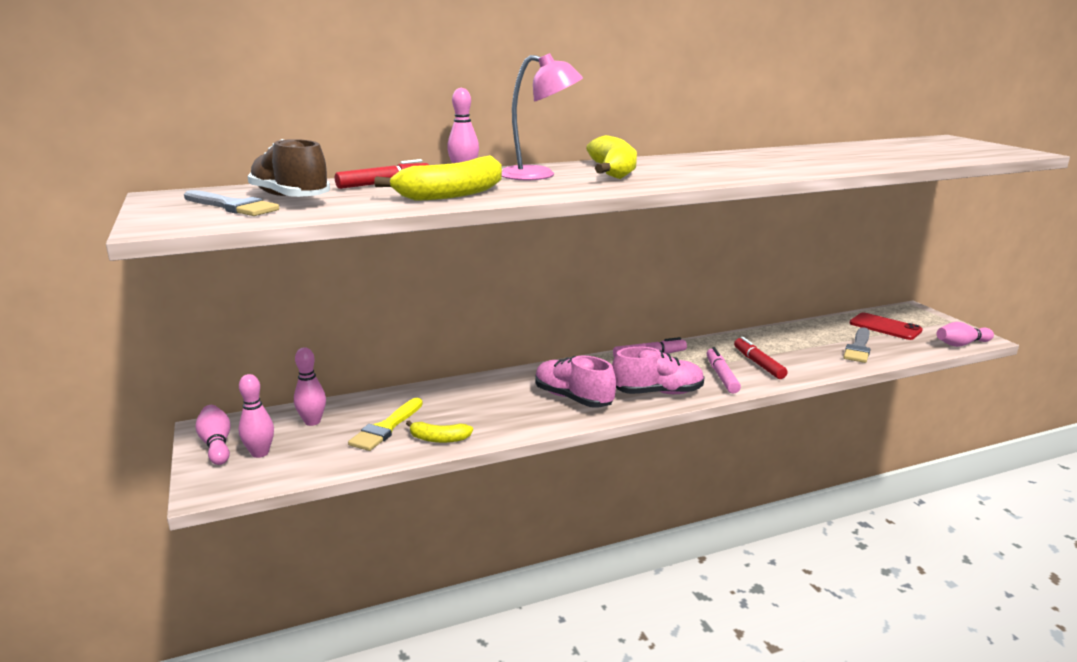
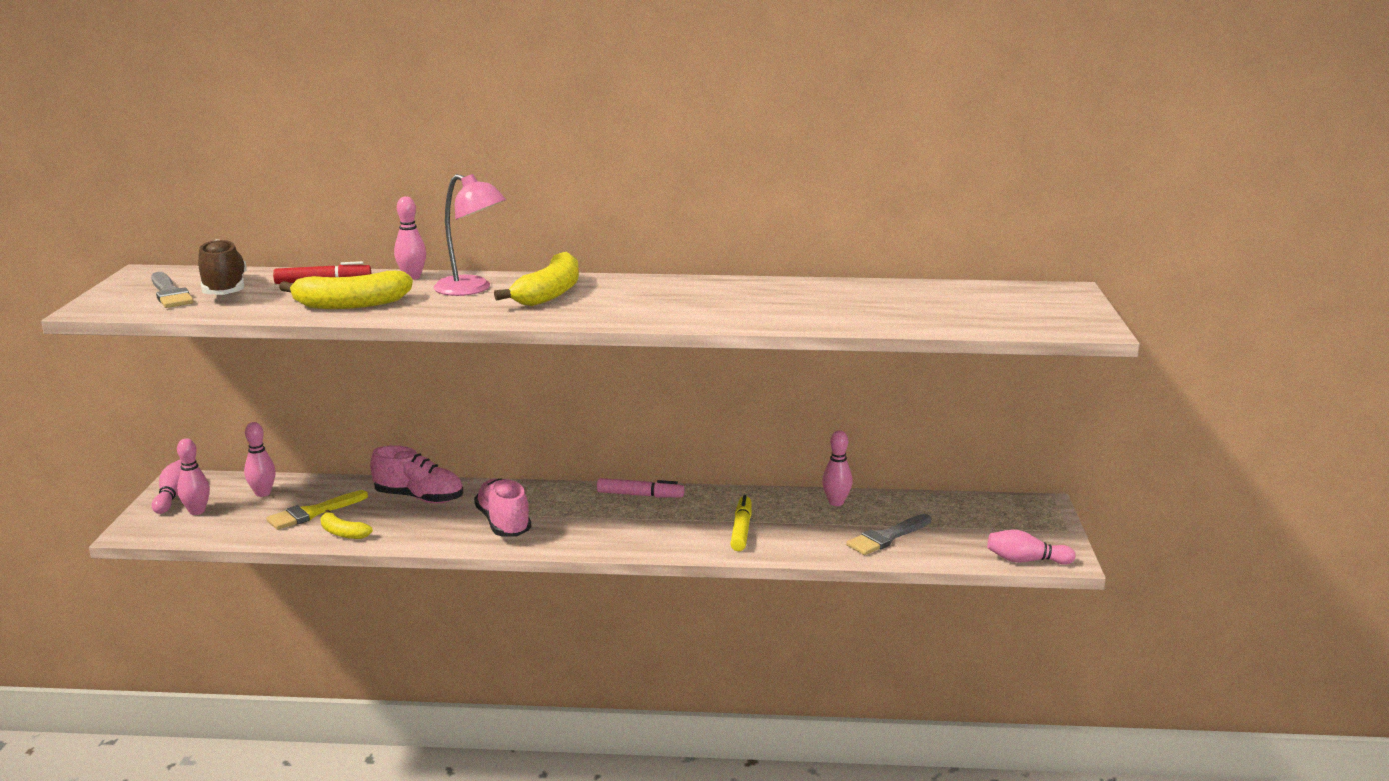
camera: 25 degrees right, 0 degrees up
pink shoe [612,347,704,394] -> pink shoe moved to [370,445,463,503]
pink marker [707,347,741,394] -> none
red marker [734,337,788,379] -> yellow marker [730,495,752,551]
red phone [850,312,923,340] -> none
none -> pink bowling pin [822,430,853,506]

